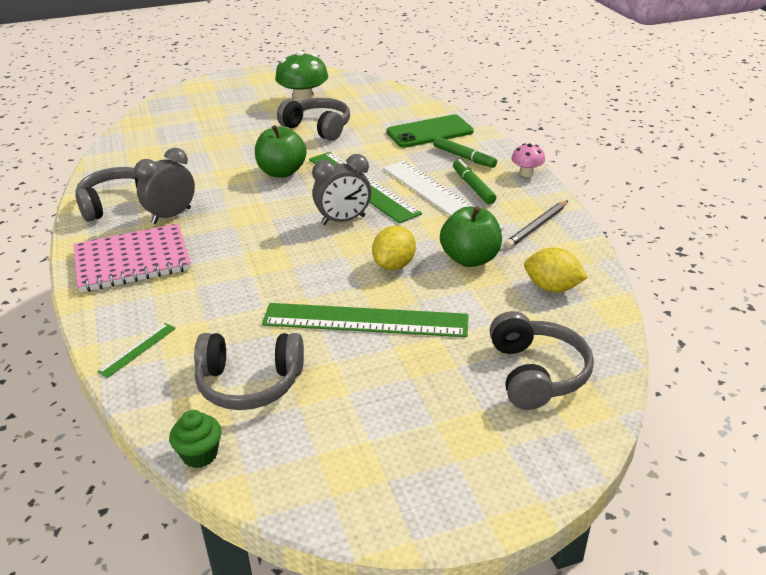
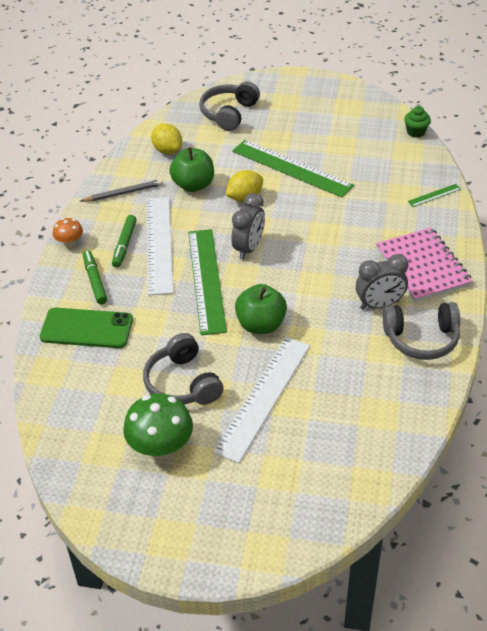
camera: 150 degrees left, 10 degrees up
pink notebook [73,224,191,293] -> pink notebook turned 60 degrees clockwise [376,228,473,302]
grey headphones [194,333,304,410] -> none
grey clock [312,154,371,225] -> grey clock turned 105 degrees clockwise [231,193,265,260]
pink mushroom [511,143,545,177] -> orange mushroom [53,218,83,247]
none -> white ruler [213,337,310,463]

